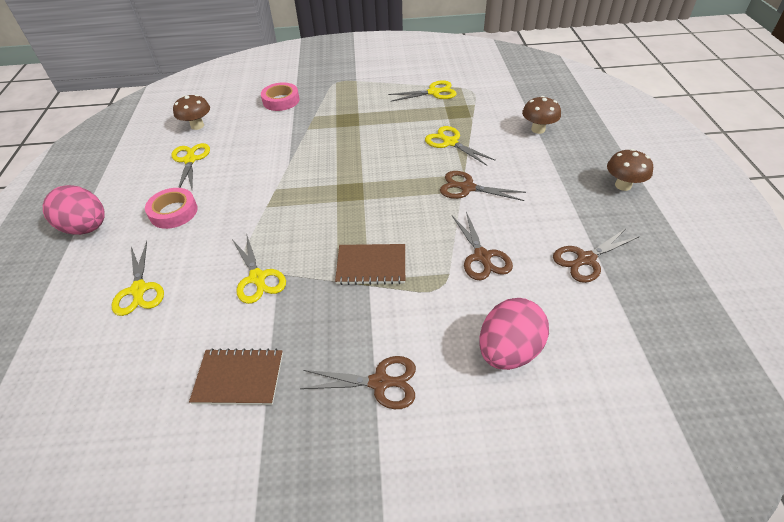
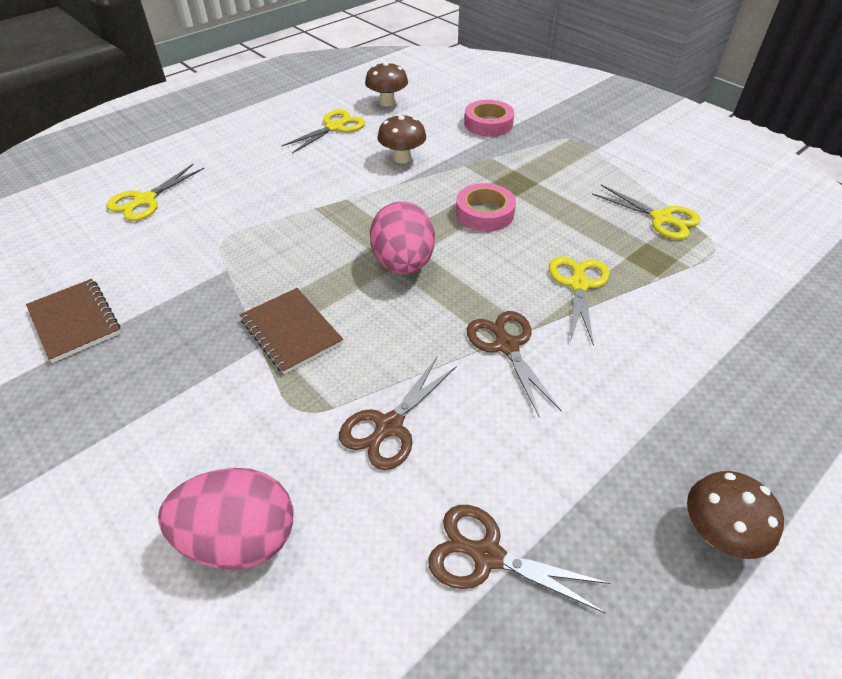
camera: 50 degrees right, 0 degrees up
pink egg [43,185,105,235] -> pink egg moved to [370,201,435,274]
pink tape [145,188,198,229] -> pink tape moved to [456,183,516,232]
yellow scissors [233,233,286,304] -> none
brown scissors [300,356,416,409] -> none
brown mushroom [522,96,561,134] -> brown mushroom moved to [377,114,426,163]

